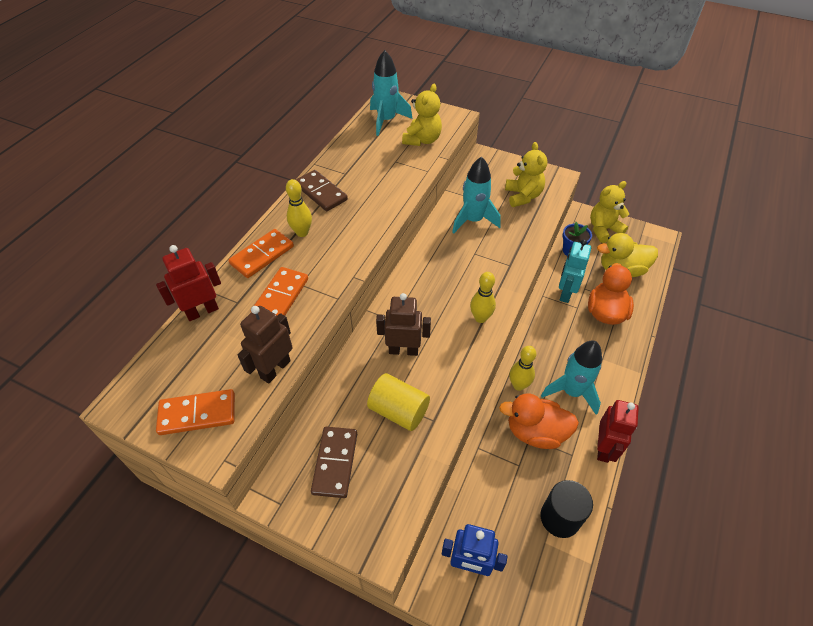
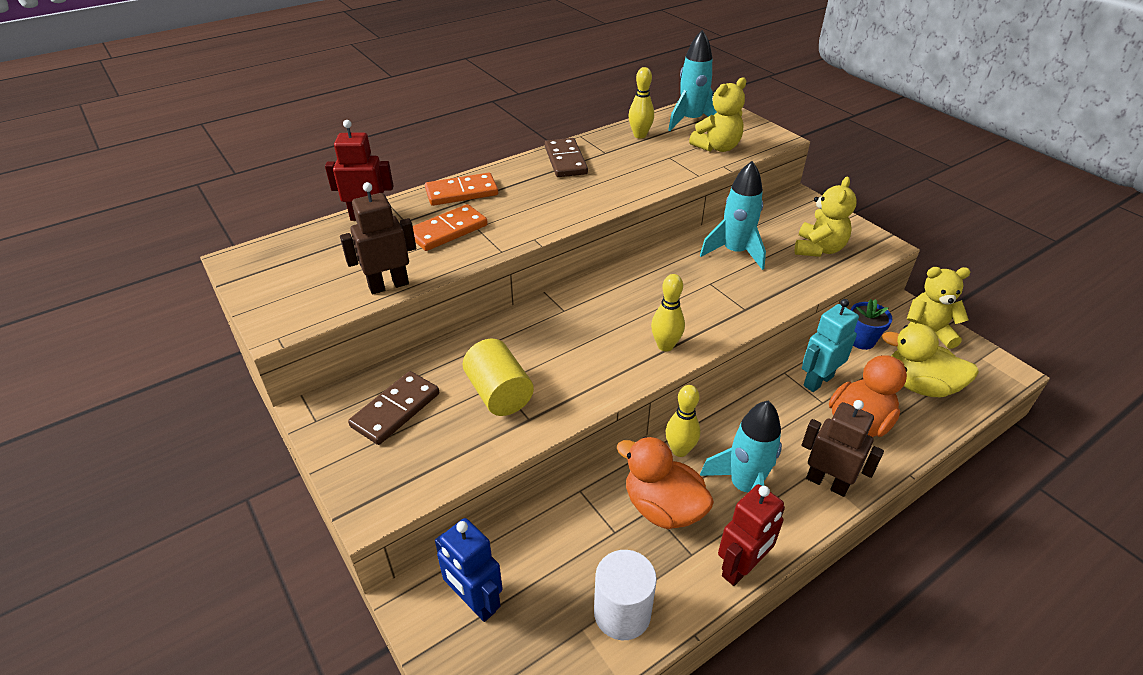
camera: 30 degrees right, 10 degrees down
orange domino [156,389,235,435] -> none
yellow bowling pin [286,179,312,237] -> yellow bowling pin moved to [629,67,654,139]
brown robot [376,293,431,356] -> brown robot moved to [802,400,884,497]
black cylinder [541,480,593,538] -> white cylinder [594,550,657,640]

